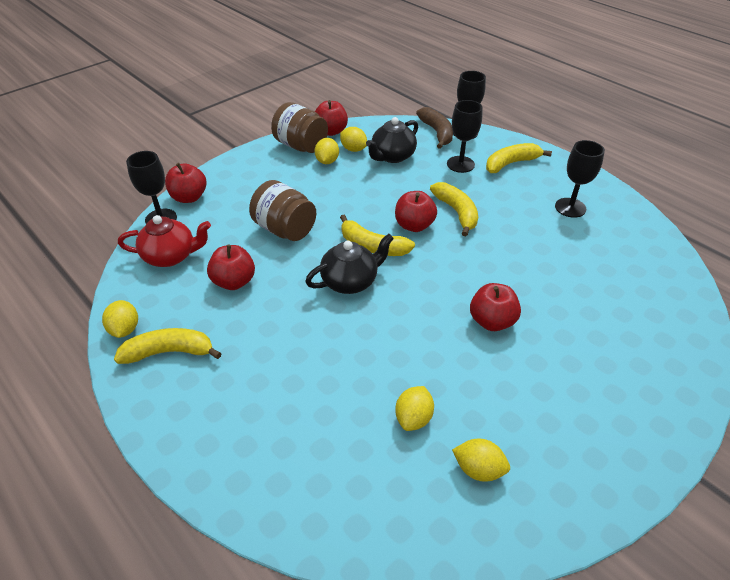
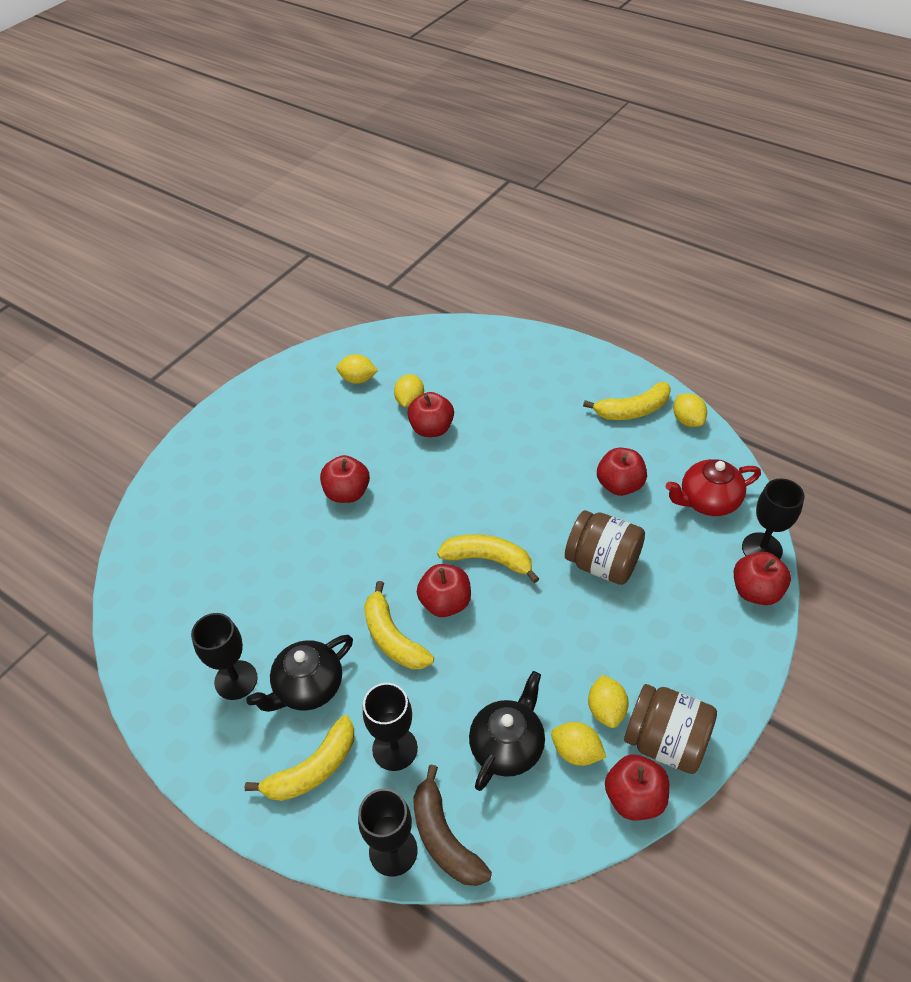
camera: 170 degrees right, 5 degrees up
black teapot [305,234,394,294] -> black teapot moved to [246,635,353,712]
none -> red apple [407,392,454,437]

